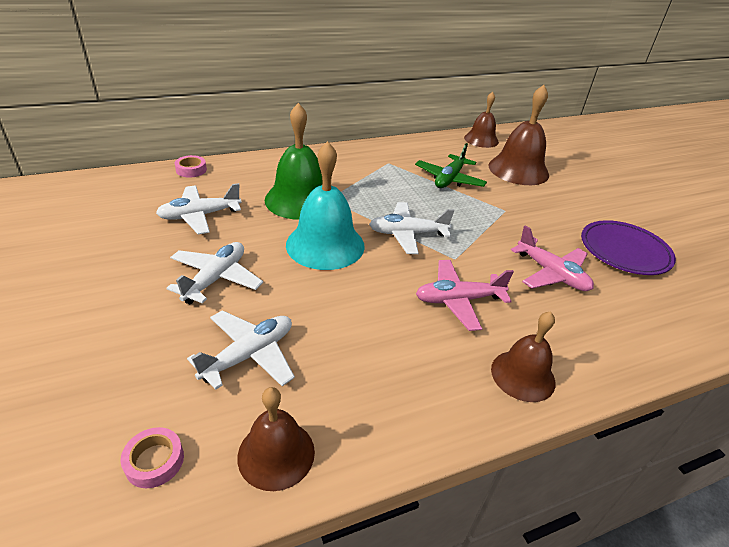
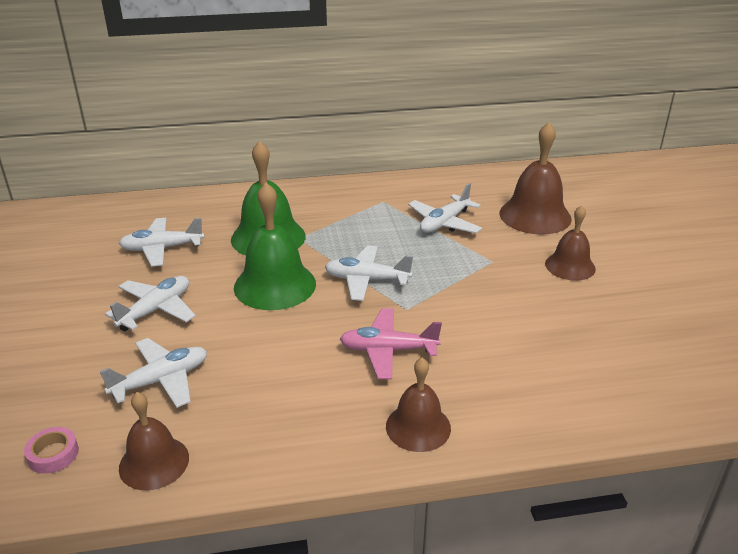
camera: 15 degrees right, 5 degrees down
pink tape [175,155,207,178] -> none
turquoise bell [286,141,365,270] -> green bell [234,182,316,310]
green plane [415,143,487,188] -> white plane [408,183,482,233]
brown bell [464,92,499,148] -> brown bell moved to [545,205,596,281]
pink plane [511,225,594,291] -> none
purple plate [581,220,676,275] -> none

